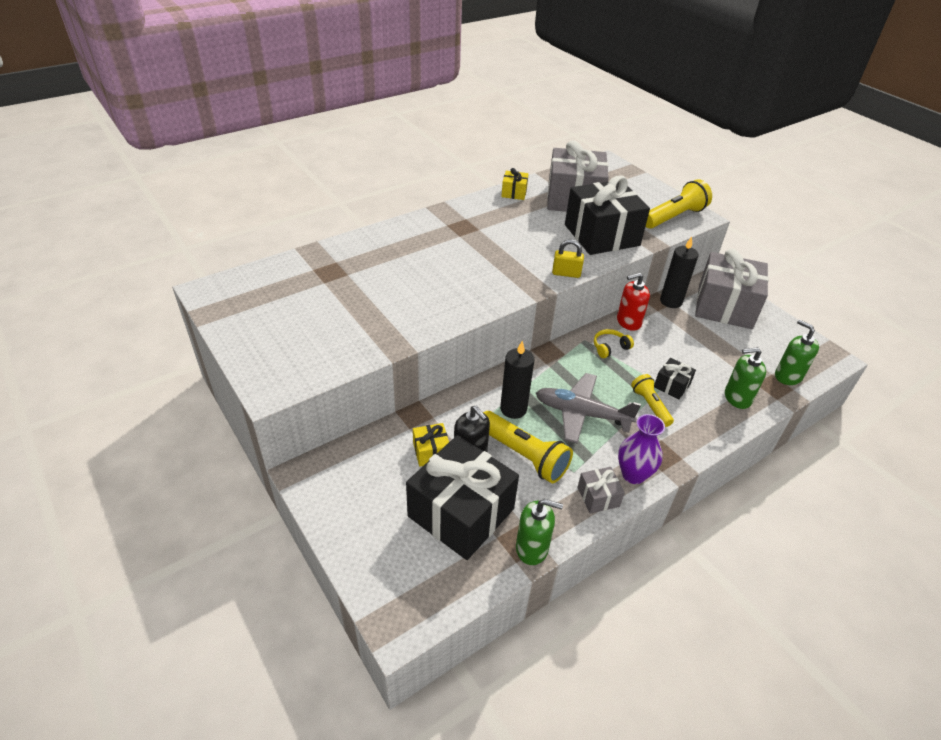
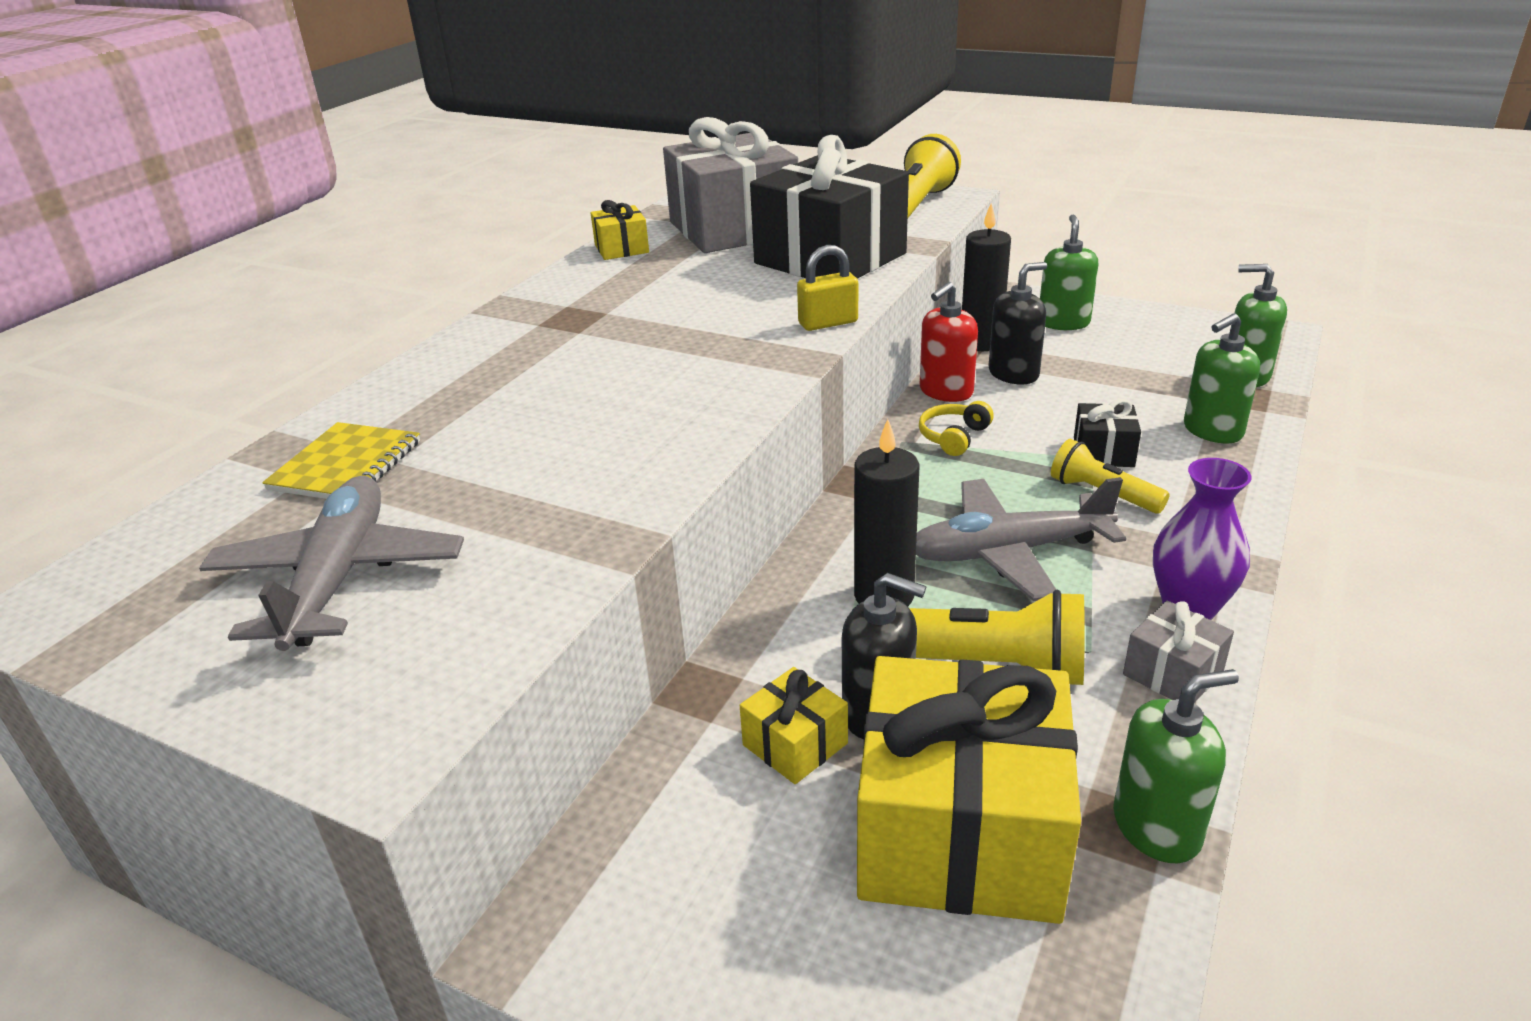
camera: 25 degrees left, 10 degrees down
black gift [406,435,519,560] -> yellow gift [857,656,1081,924]
grey gift [695,249,769,329] -> green soap dispenser [1040,215,1098,330]
none -> grey plane [199,476,464,651]
none -> yellow notebook [262,422,420,499]
none -> black soap dispenser [989,262,1047,384]

